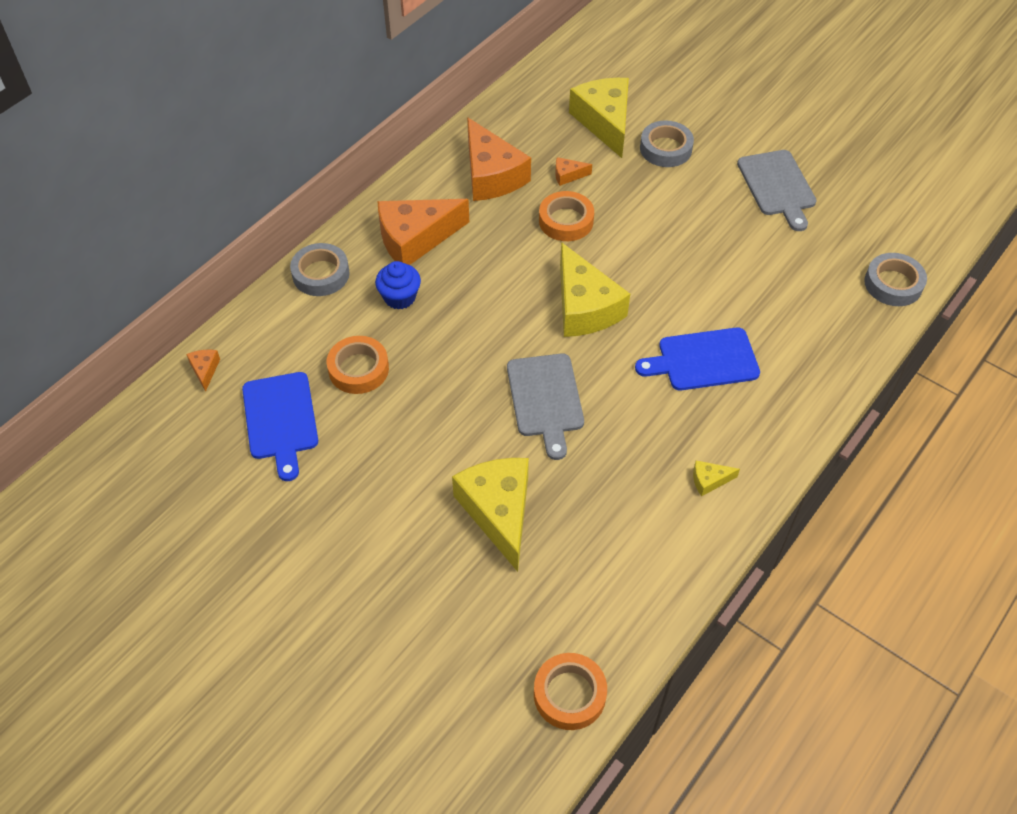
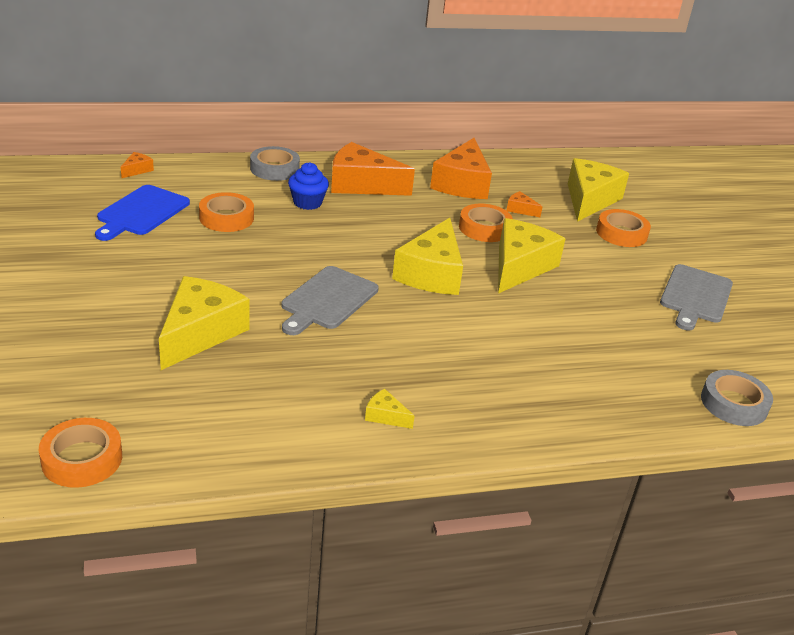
camera: 35 degrees right, 20 degrees down
blue cutting board [635,328,760,391] -> none
grey tape [640,120,694,167] -> orange tape [596,209,651,247]
none -> yellow cheese [498,218,566,294]

